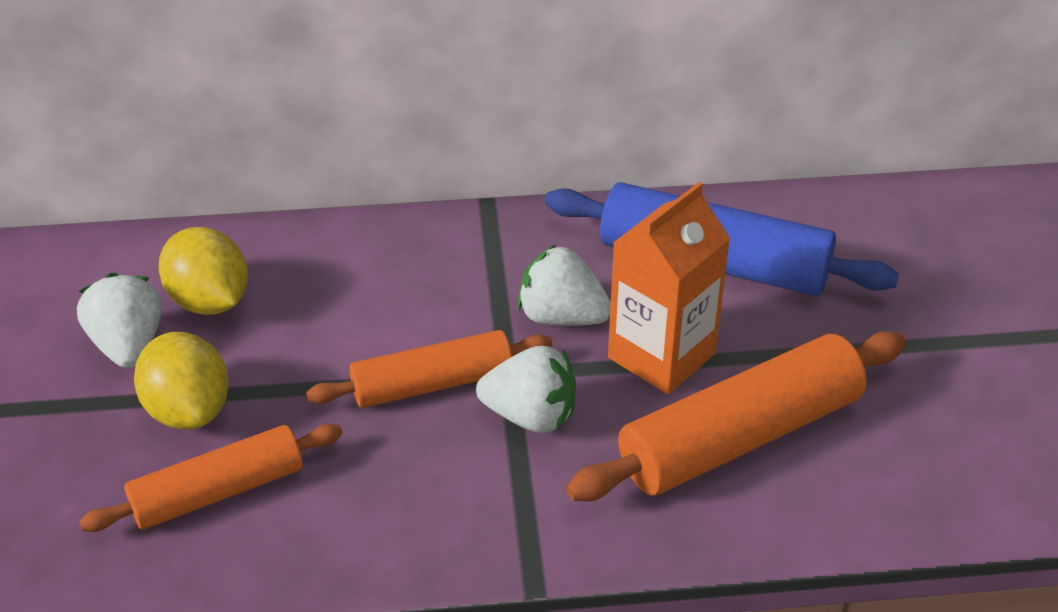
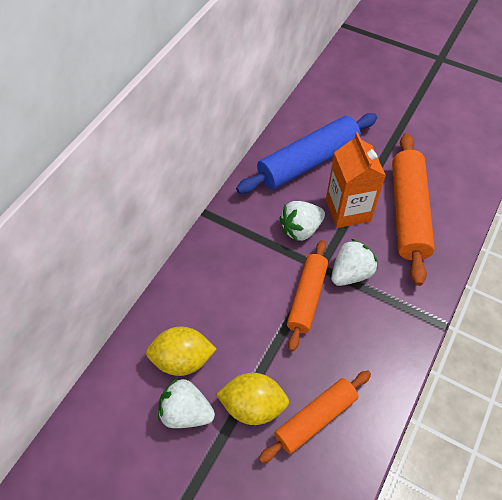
camera: 55 degrees left, 15 degrees up
orange rolling pin [79,424,343,532] -> orange rolling pin turned 45 degrees clockwise [259,371,371,463]

